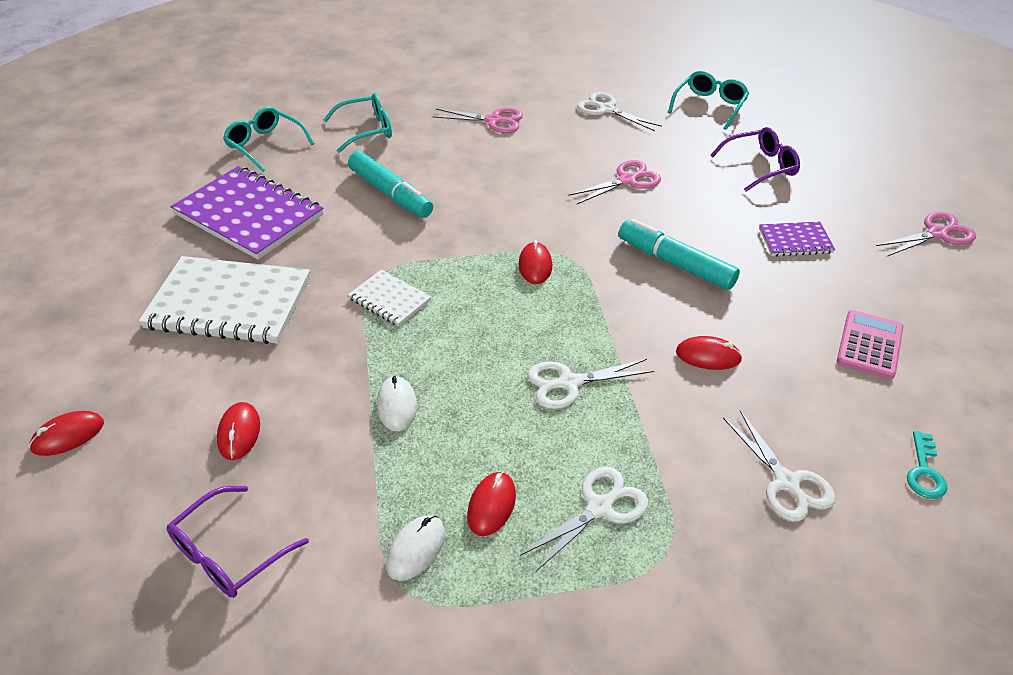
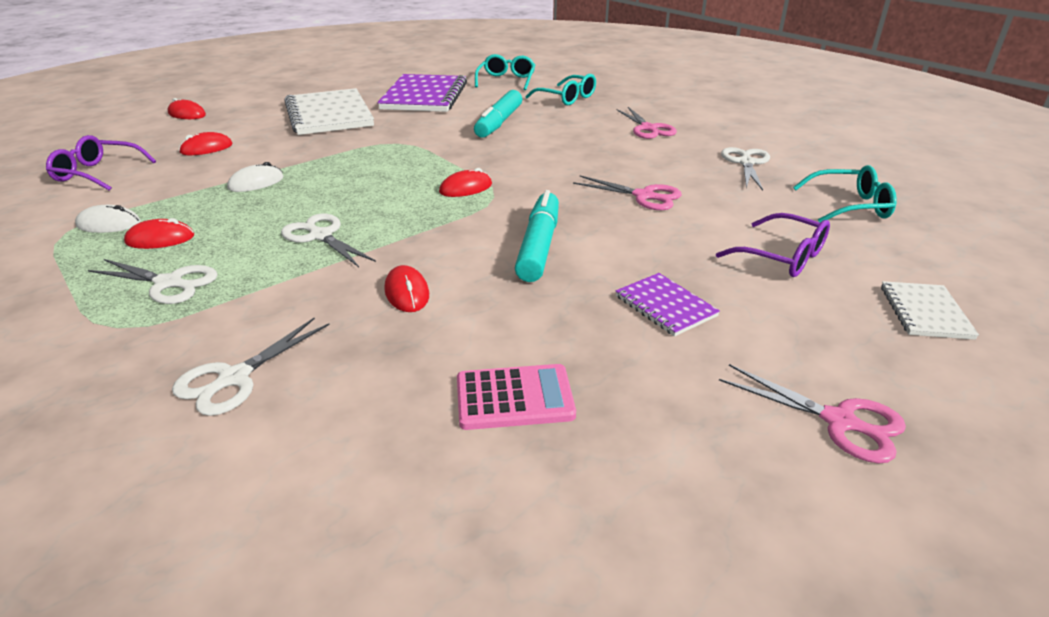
camera: 60 degrees right, 10 degrees down
white notebook [348,270,431,326] -> white notebook moved to [881,281,979,340]
turquoise key [907,431,948,499] -> none

